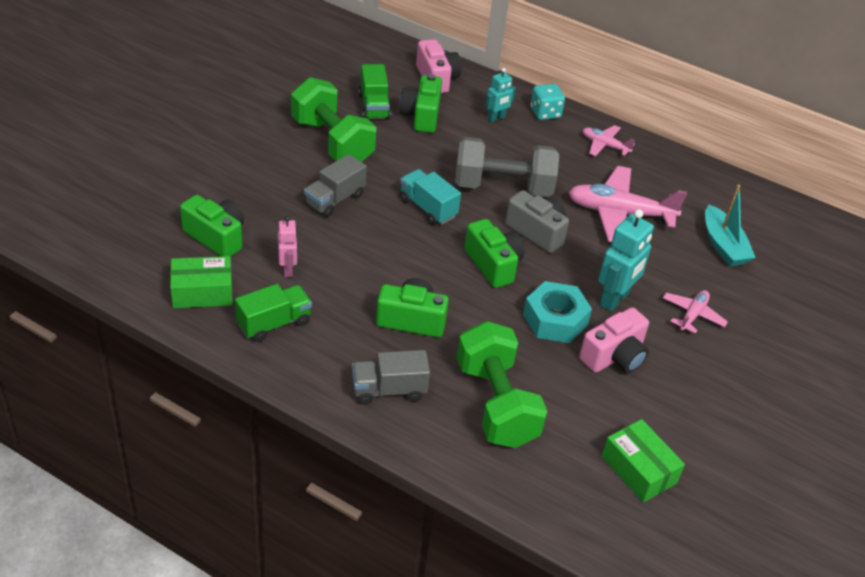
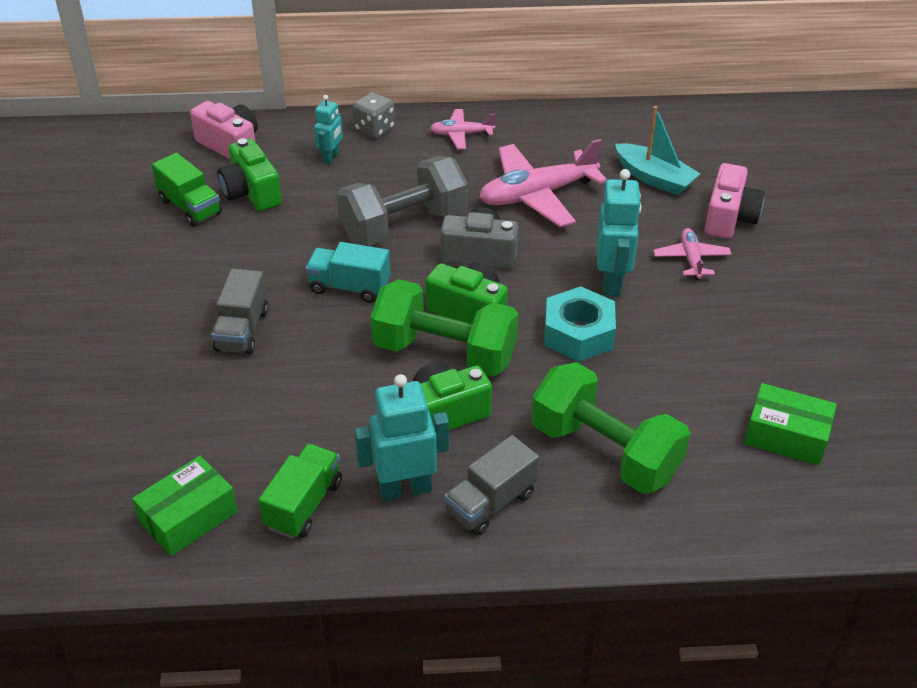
camera: 30 degrees left, 0 degrees up
green camera [180,195,244,257] -> none
pink robot [278,216,298,277] -> none
green dumbbell [291,77,377,162] -> green dumbbell moved to [370,279,519,377]
turquoise dice [530,84,565,120] -> grey dice [352,92,395,139]
pink camera [579,307,649,373] -> pink camera moved to [705,163,765,239]
none -> turquoise robot [354,374,449,501]

